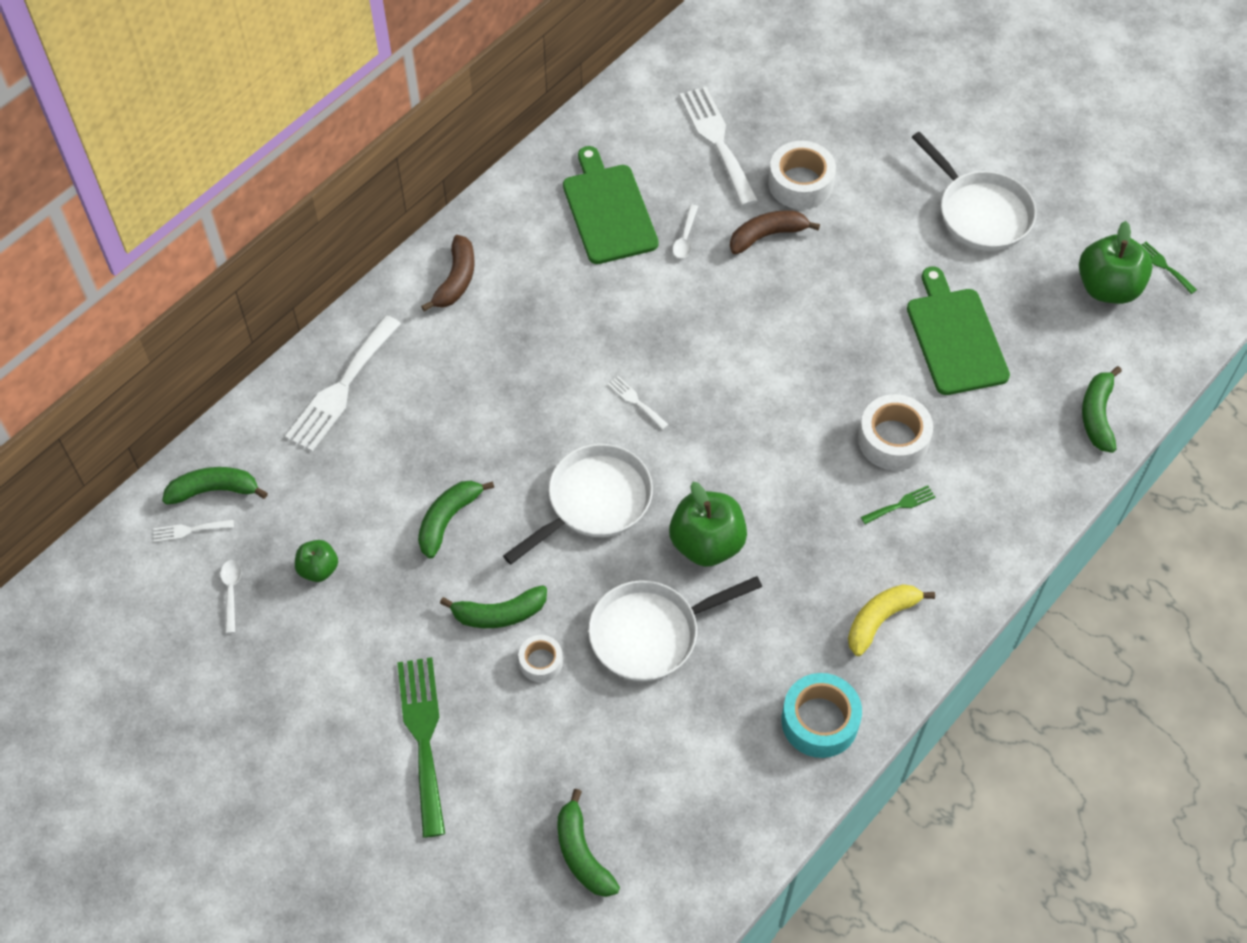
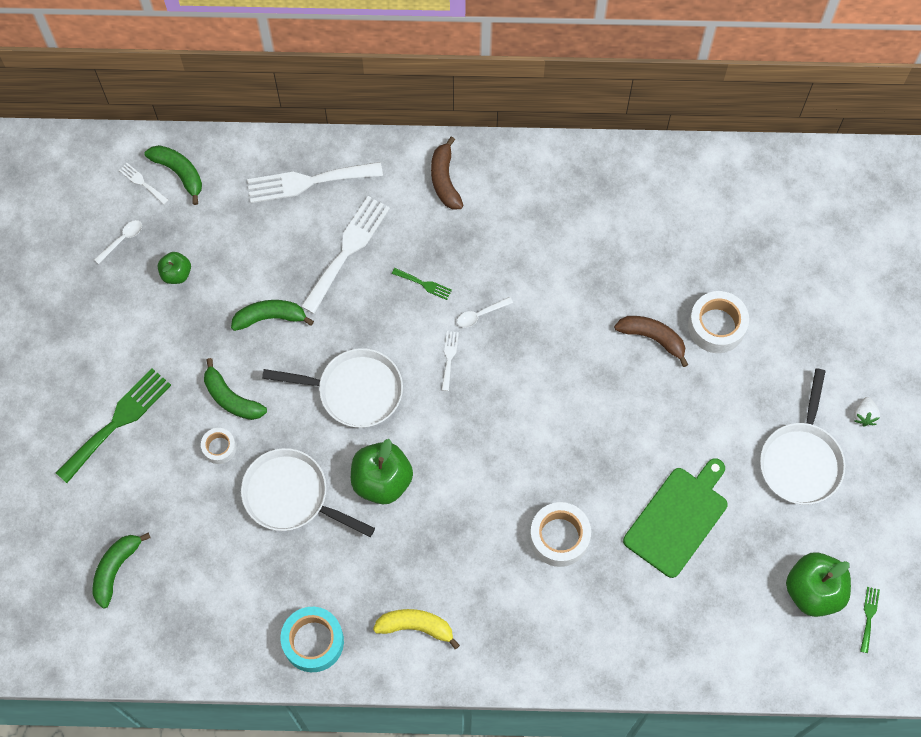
camera: 50 degrees right, 10 degrees up
brown banana [421,235,475,312] -> brown banana turned 105 degrees clockwise [431,136,464,210]
green cutting board [563,146,659,264] -> none
white spoon [672,205,698,259] -> white spoon moved to [457,297,513,328]
white fork [679,87,758,207] -> white fork moved to [301,196,390,314]
green fork [861,486,935,524] -> green fork moved to [392,268,452,300]
green banana [1082,366,1122,453] -> none
none -> white strawberry [854,397,880,427]

